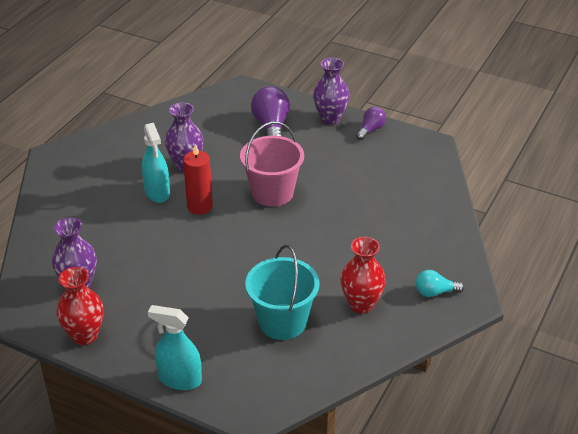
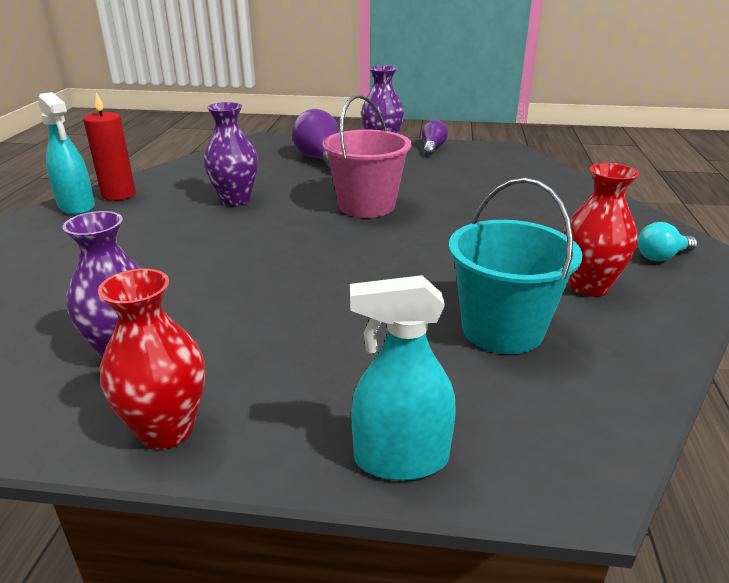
camera: 20 degrees left, 10 degrees down
turquoise spray bottle [142,123,170,203] -> turquoise spray bottle moved to [38,92,95,215]
red candle [183,144,213,215] -> red candle moved to [83,93,136,201]

